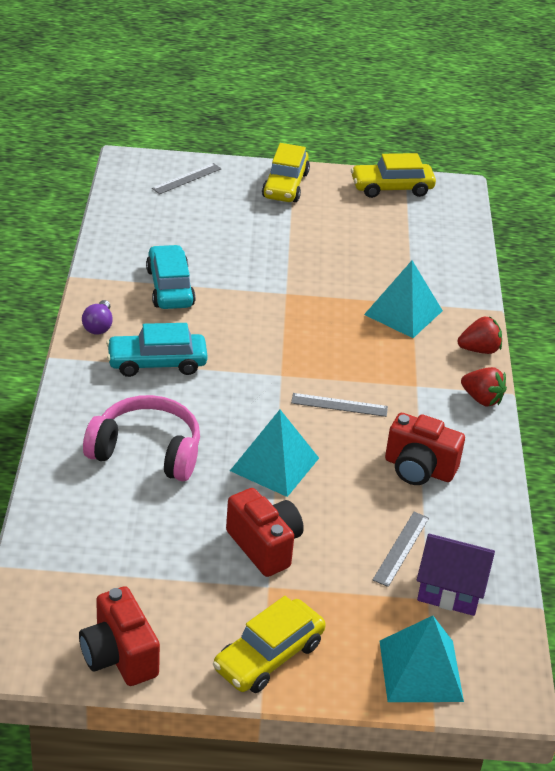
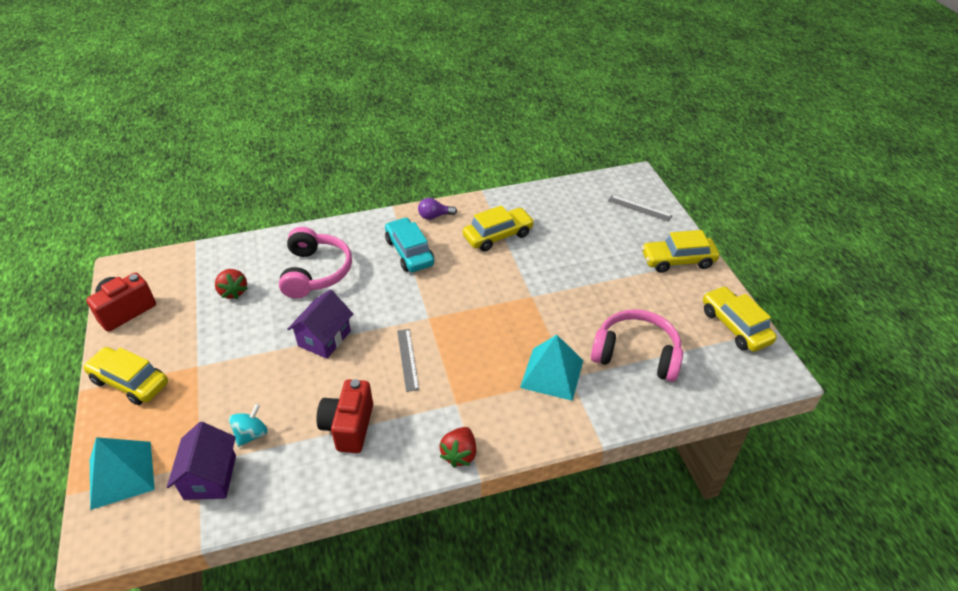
camera: 75 degrees right, 5 degrees up
turquoise car [146,245,196,309] -> yellow car [463,205,534,251]
red camera [226,488,304,577] -> none
turquoise pyramid [230,410,319,497] -> purple house [287,290,353,359]
grey ruler [373,512,429,587] -> turquoise spinning top [229,404,267,447]
red strawberry [458,316,502,354] -> red strawberry moved to [215,269,248,299]
none -> pink headphones [591,309,683,382]

